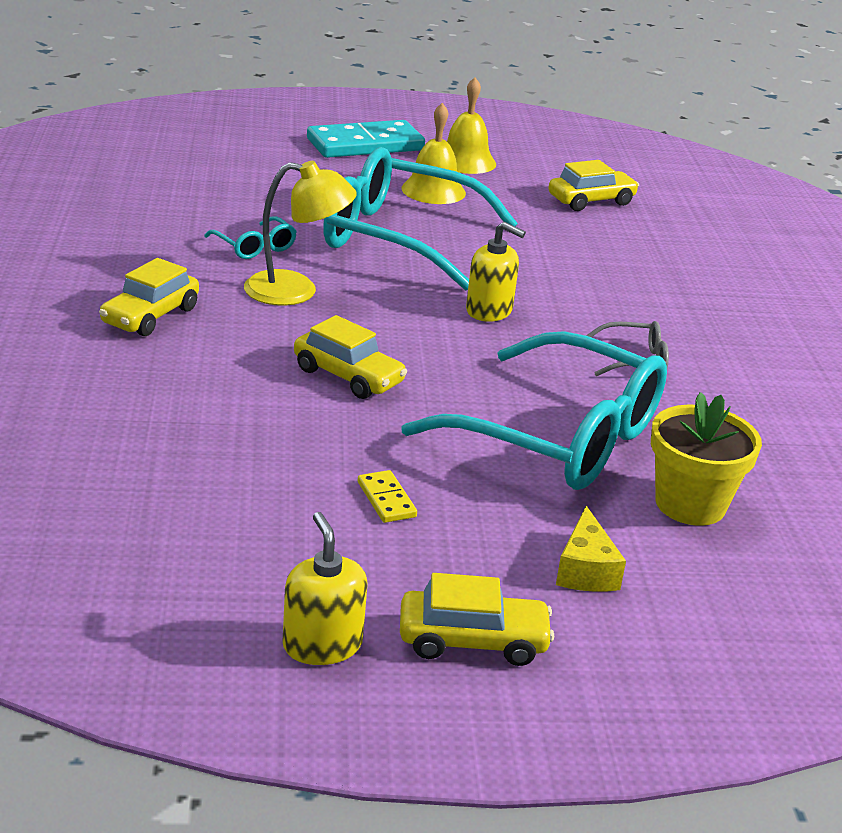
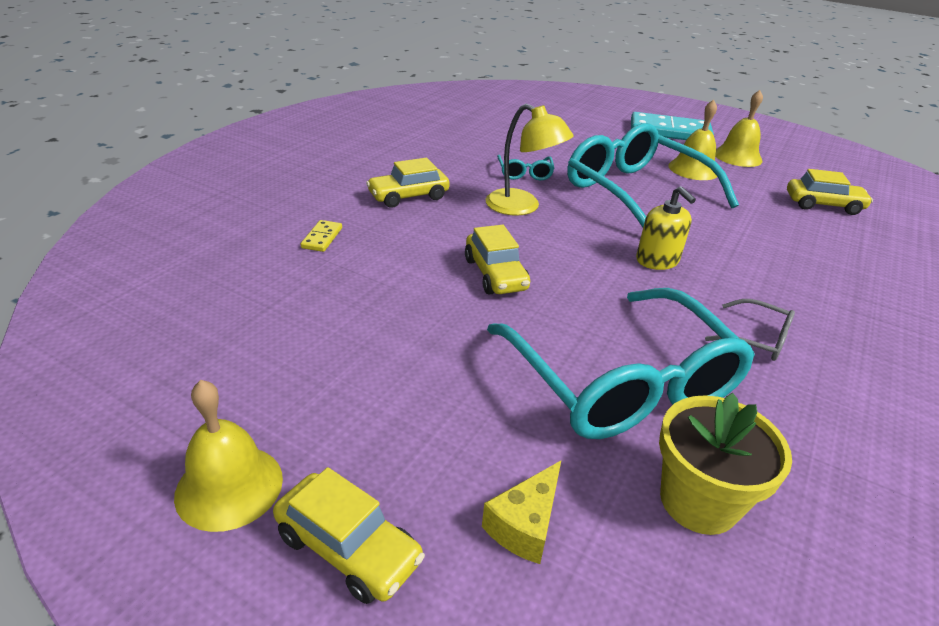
camera: 35 degrees right, 5 degrees up
yellow soap dispenser [283,512,368,665] -> yellow bell [174,380,283,532]
yellow domino [358,470,417,523] -> yellow domino moved to [301,220,342,252]

